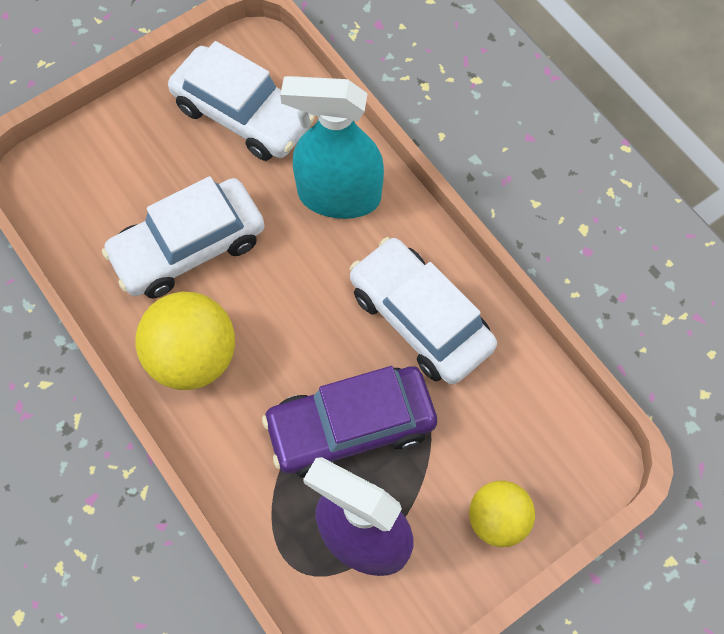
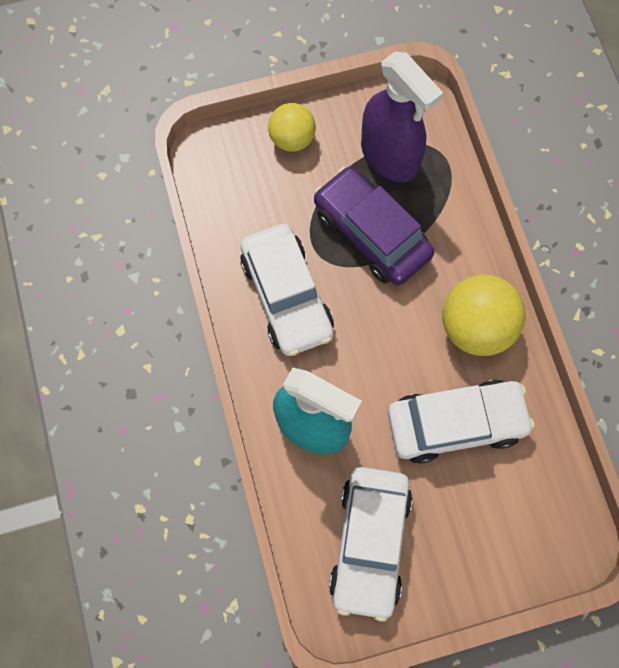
camera: 160 degrees left, 5 degrees up
white car [168,41,315,161] -> white car turned 135 degrees counterclockwise [329,467,413,622]
purple car [262,366,437,478] -> purple car turned 135 degrees counterclockwise [314,166,434,286]

